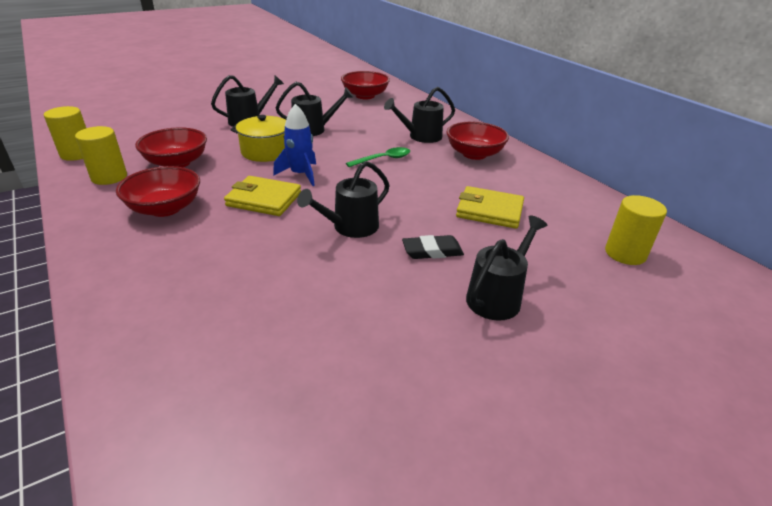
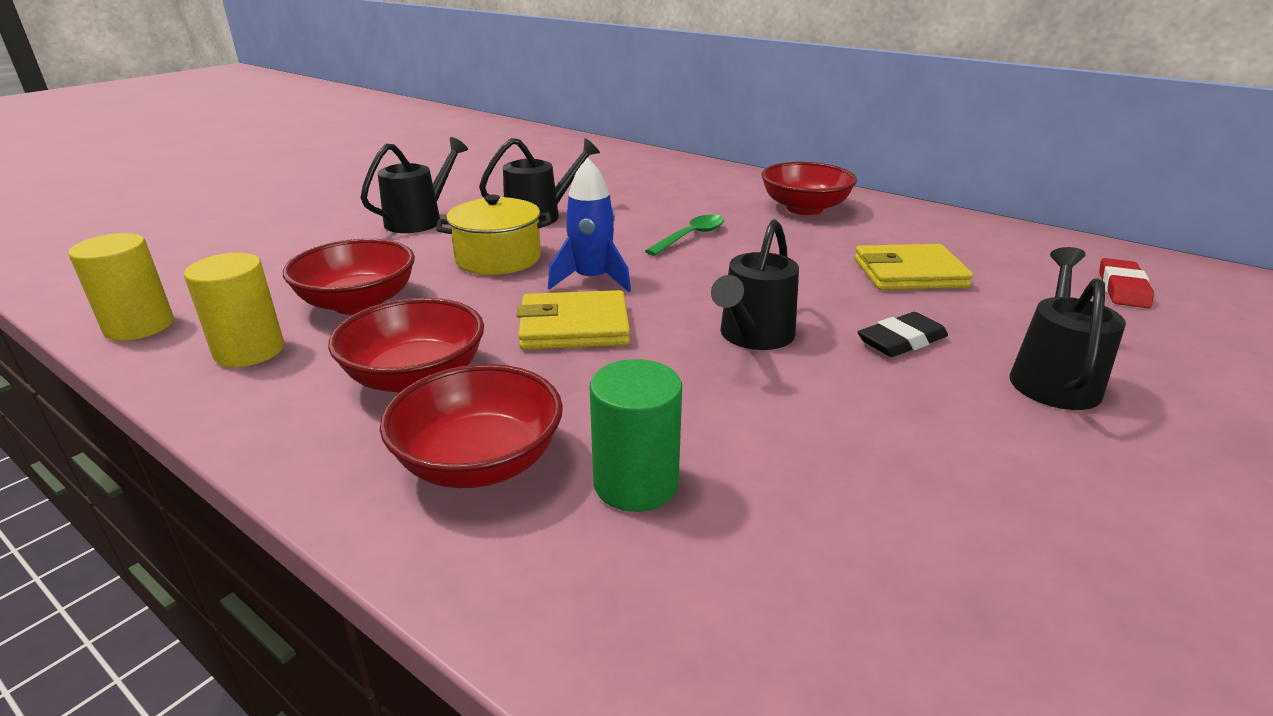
camera: 20 degrees left, 5 degrees down
red bowl [341,71,390,99] -> red bowl moved to [380,364,563,488]
black watering can [384,87,455,143] -> none
yellow cylinder [605,195,667,265] -> red eraser [1099,258,1154,308]
none -> green cylinder [589,359,682,512]

